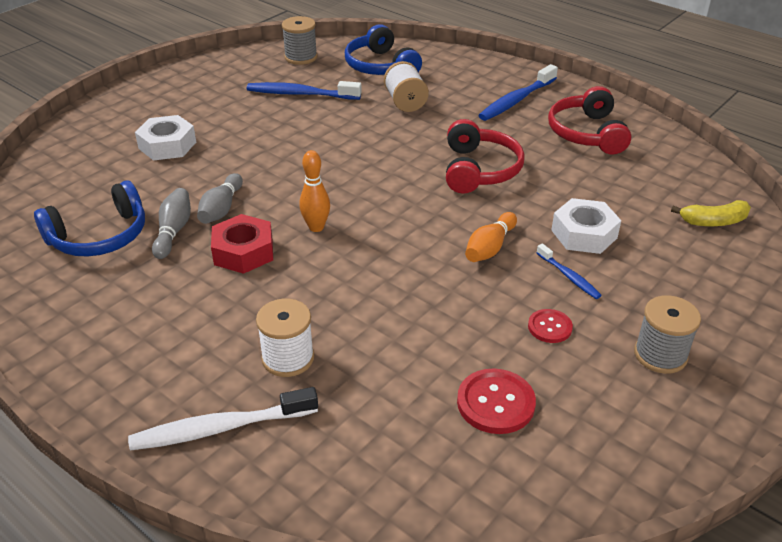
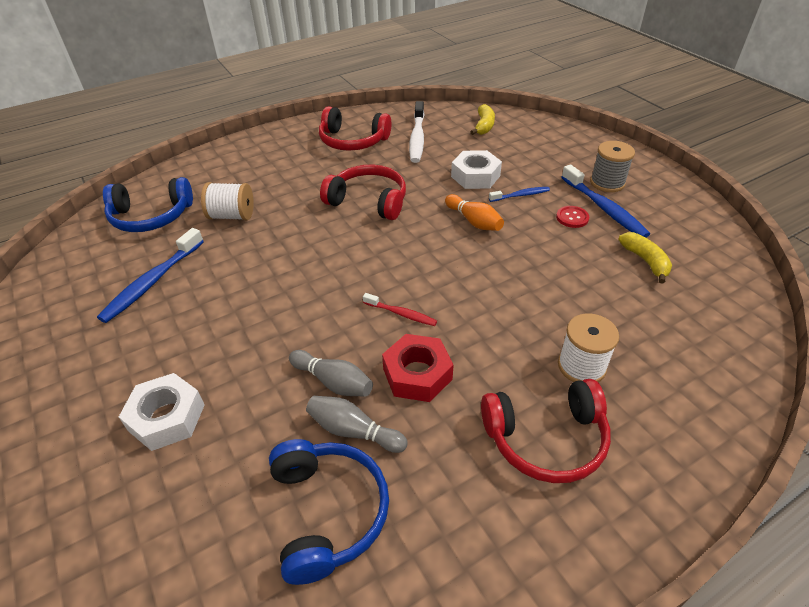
camera: 70 degrees left, 5 degrees up
white toothbrush [128,387,318,451] -> white toothbrush moved to [409,101,424,163]
grey spool [282,16,317,65] -> none
orange bowling pin [300,150,330,232] -> red toothbrush [363,293,437,326]
red button [457,368,536,434] -> yellow banana [618,232,672,284]
blue toothbrush [478,64,558,121] -> blue toothbrush moved to [561,164,650,238]
none -> red headphones [481,379,611,483]

